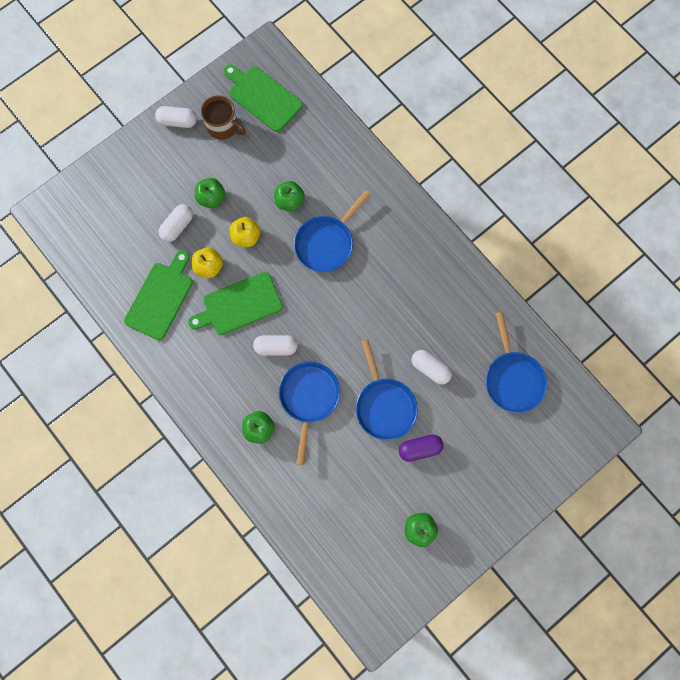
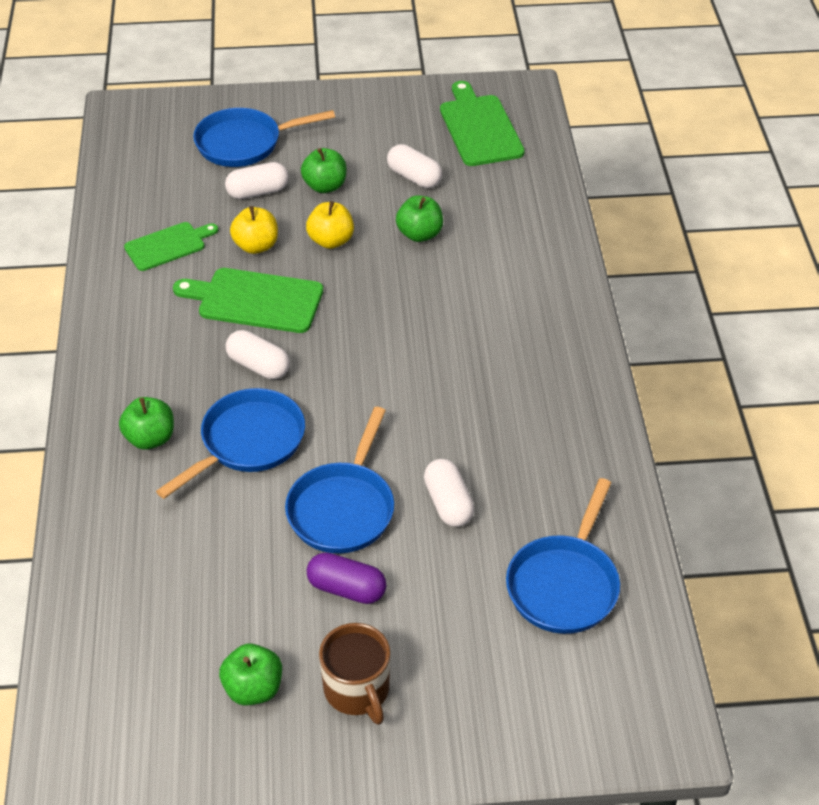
camera: 35 degrees right, 30 degrees down
green cutting board [124,250,193,340] -> green cutting board [124,222,218,271], size x0.66
white capsule [155,106,197,128] -> white capsule moved to [387,144,442,188]
brown mug [201,95,246,140] -> brown mug moved to [319,623,390,725]
blue pan [294,190,371,272] -> blue pan moved to [193,108,335,167]

